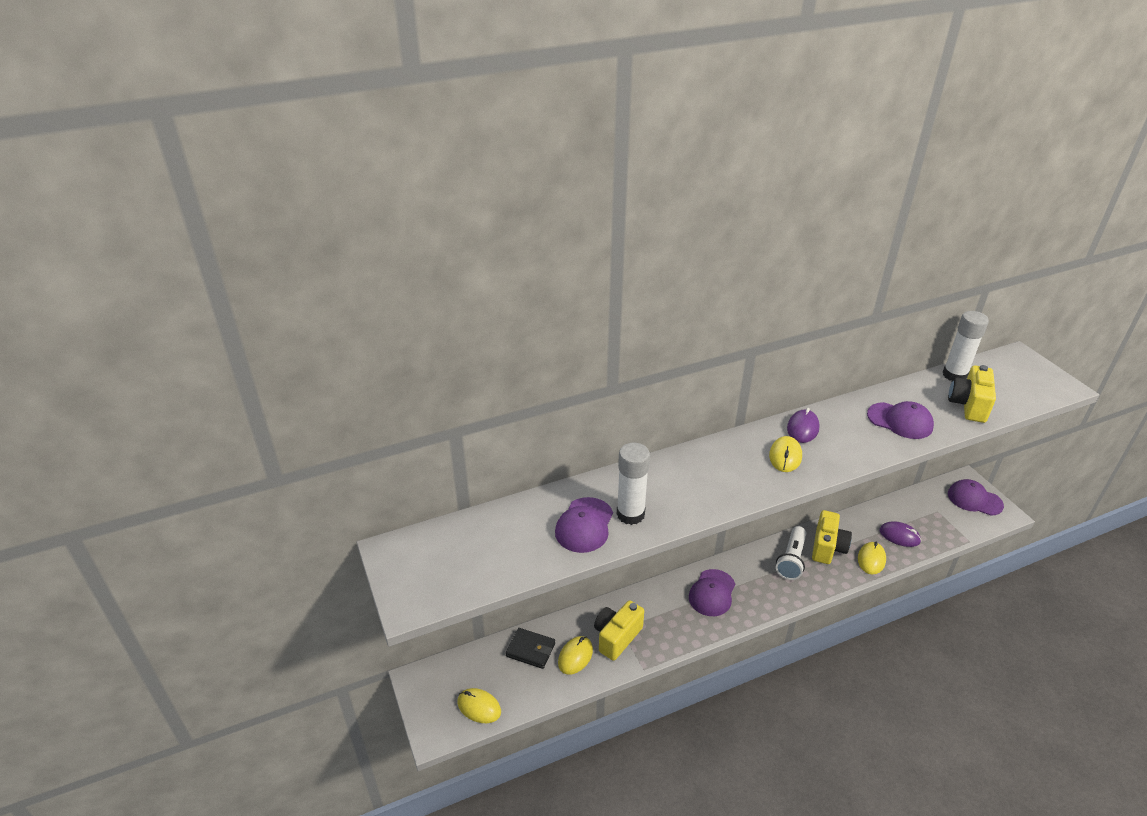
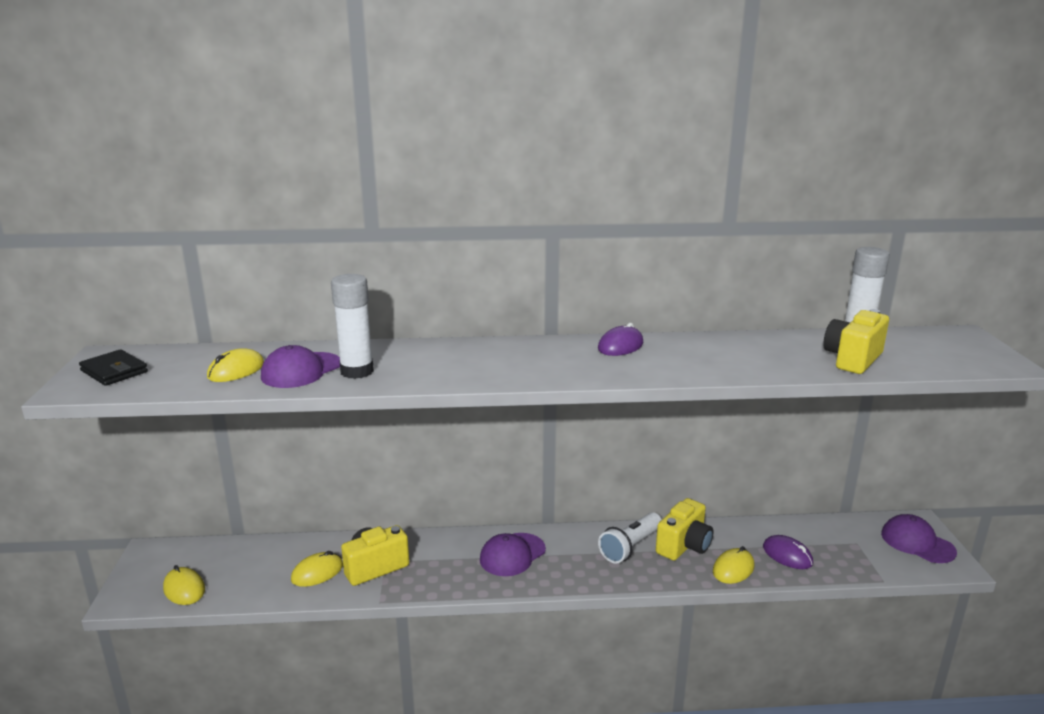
camera: 20 degrees right, 15 degrees down
black wallet [506,628,555,669] -> black wallet moved to [79,349,148,386]
yellow mouse [769,436,802,472] -> yellow mouse moved to [207,348,264,382]
purple cap [867,401,934,439] -> none

